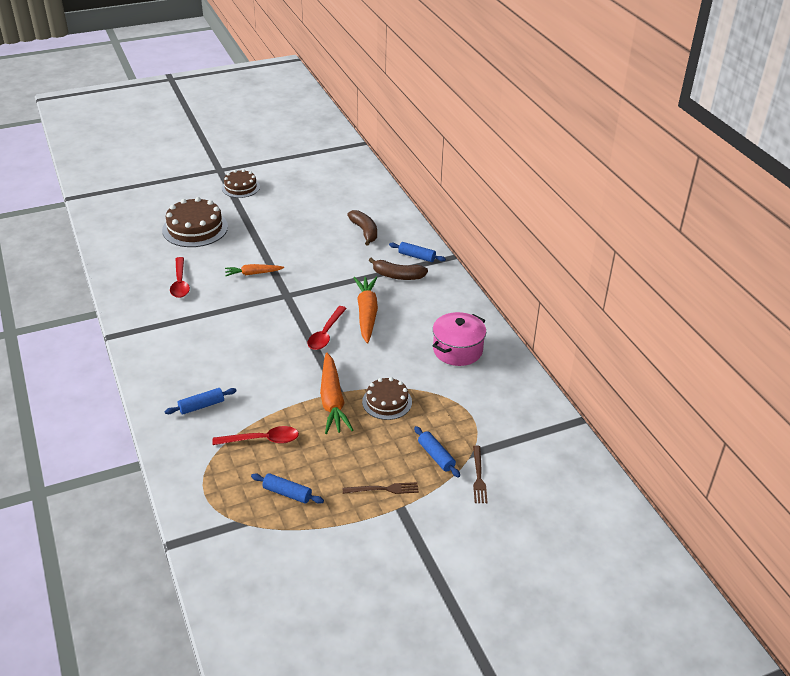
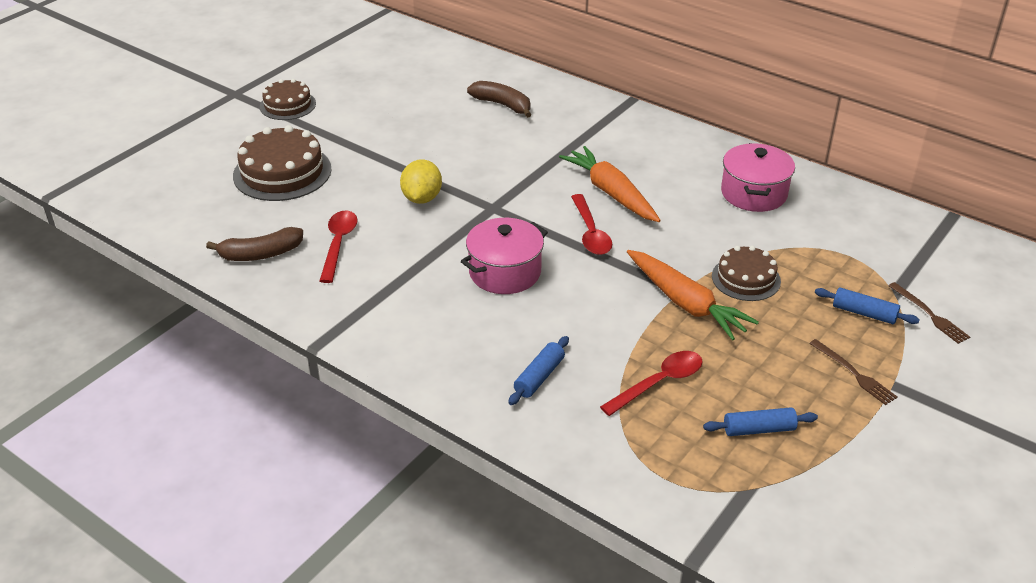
camera: 30 degrees left, 0 degrees up
red spoon [170,257,190,298] -> red spoon turned 135 degrees counterclockwise [320,210,358,283]
orange carrot [225,264,284,276] -> yellow lemon [400,159,442,204]
brown fork [343,482,419,494] -> brown fork turned 90 degrees clockwise [809,339,897,405]
brown banana [369,258,428,280] -> brown banana moved to [206,227,303,261]
blue rolling pin [389,242,446,262] -> none
none -> pink pot [461,218,548,294]

